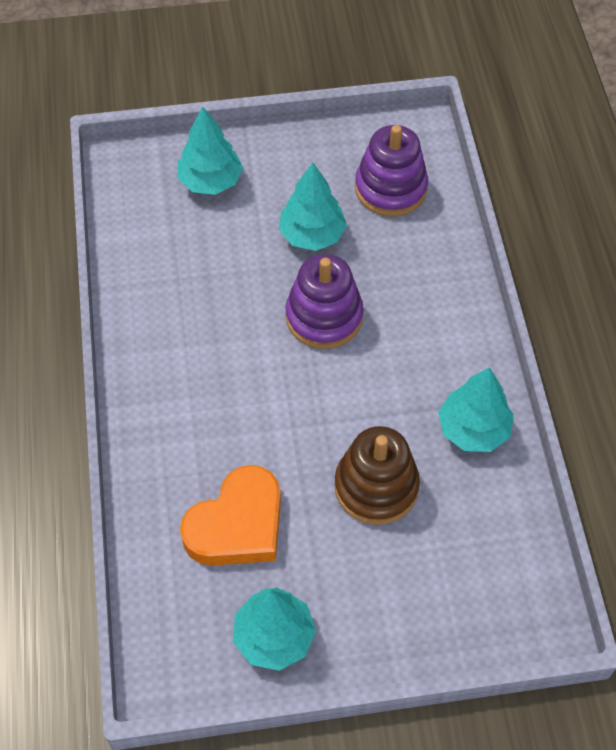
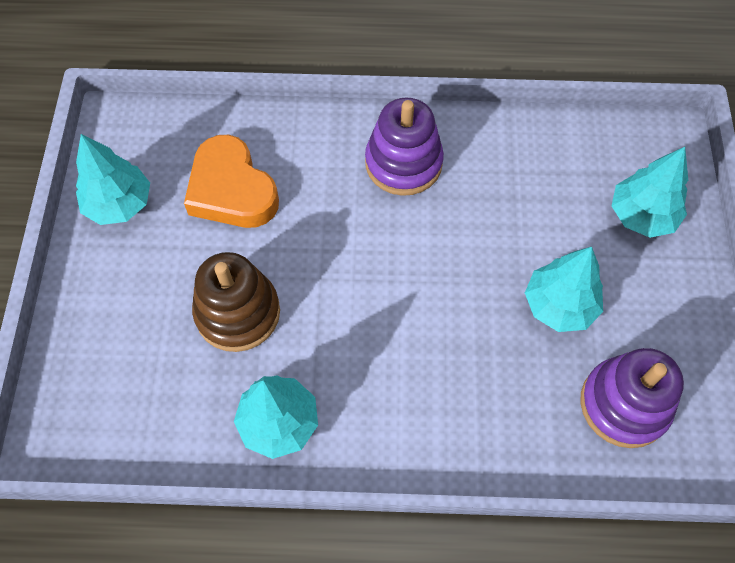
camera: 100 degrees right, 5 degrees up
purple stacking toy [285,254,364,349] -> purple stacking toy moved to [365,98,444,196]

